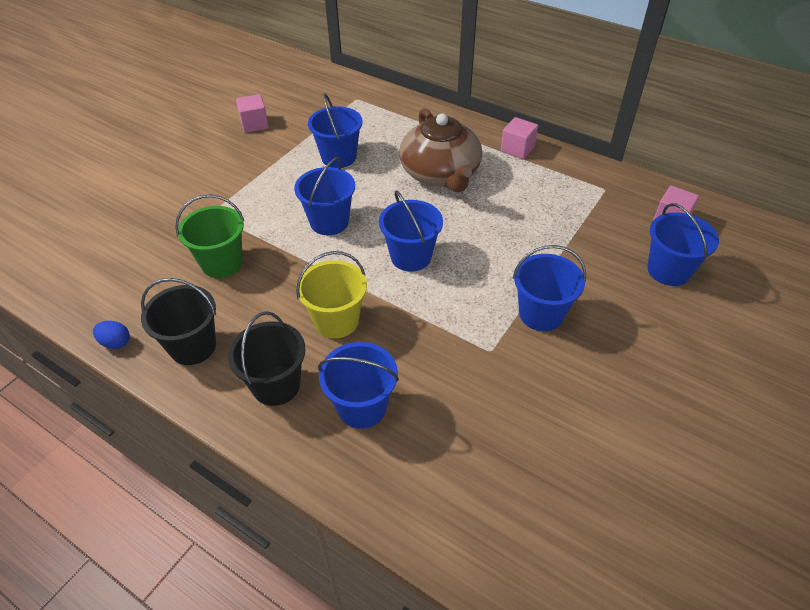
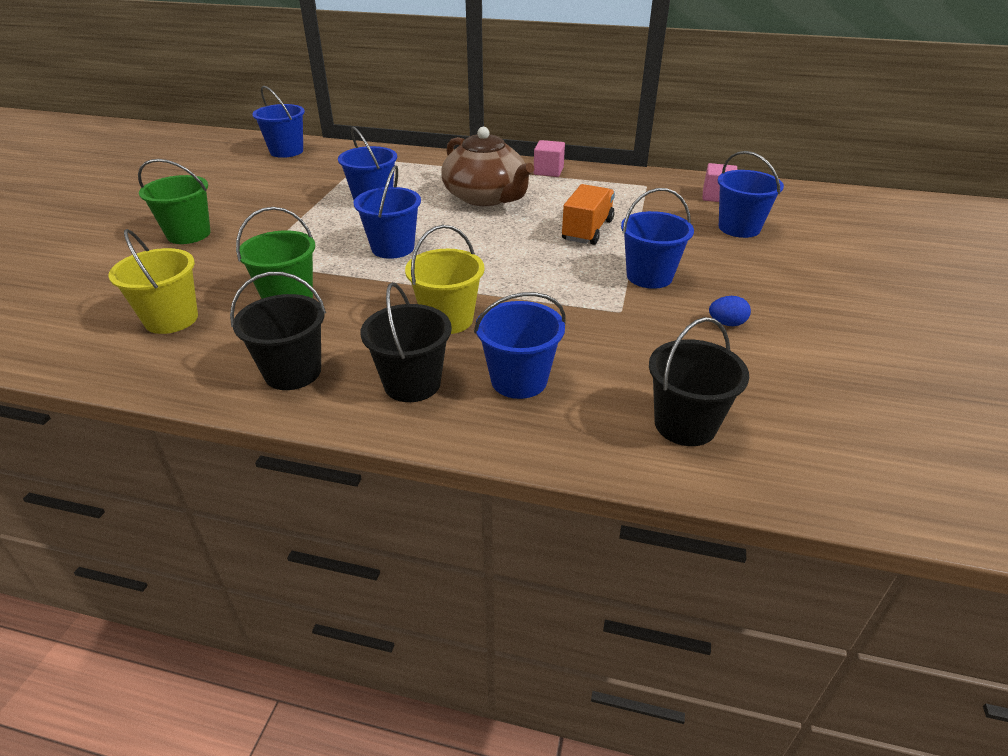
camera: 20 degrees left, 10 degrees down
blue egg [93,321,130,349] -> blue egg moved to [709,296,751,326]
pink cube [236,94,269,133] -> none
blue bucket [379,190,443,272] -> blue bucket moved to [252,86,305,158]
none -> yellow bucket [108,229,198,334]
none -> green bucket [138,159,211,244]
none -> orange truck [562,184,615,245]
none -> black bucket [649,317,749,446]

